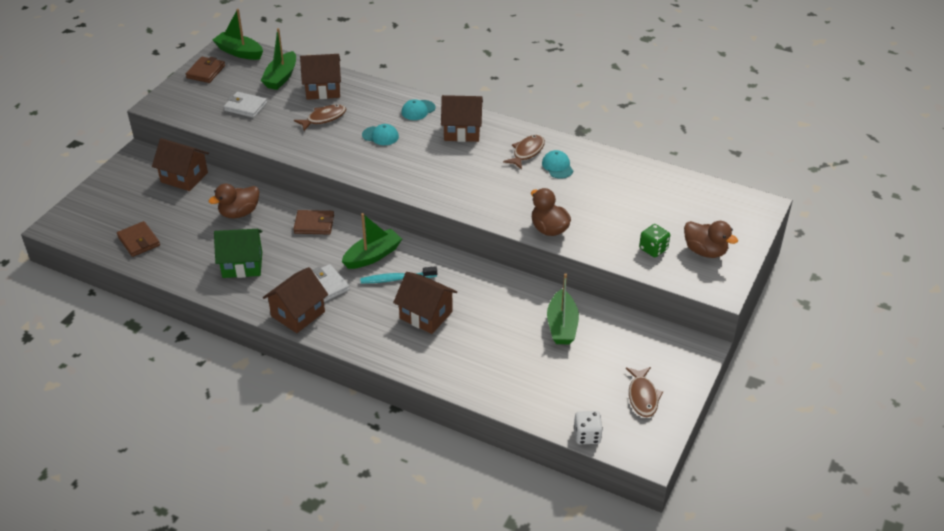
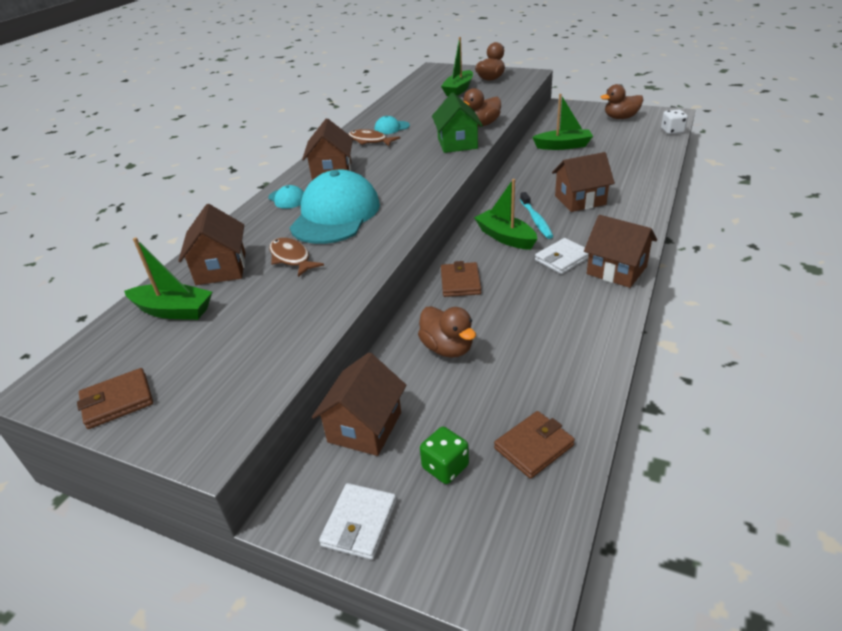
camera: 90 degrees left, 5 degrees down
brown wallet [186,57,225,83] -> brown wallet turned 45 degrees counterclockwise [77,368,153,429]
green boat [213,9,263,60] -> green boat moved to [441,37,473,96]
green house [214,229,262,278] -> green house moved to [432,93,483,153]
white wallet [224,92,267,118] -> white wallet moved to [319,483,397,560]
turquoise cap [362,124,399,145] -> turquoise cap [289,170,380,244], size x2.39
brown house [393,272,457,334] -> brown house turned 45 degrees clockwise [552,152,615,212]
brown fish [626,367,663,417] -> brown duck [601,84,643,119]
green dice [639,224,670,257] -> green dice moved to [420,426,469,484]

